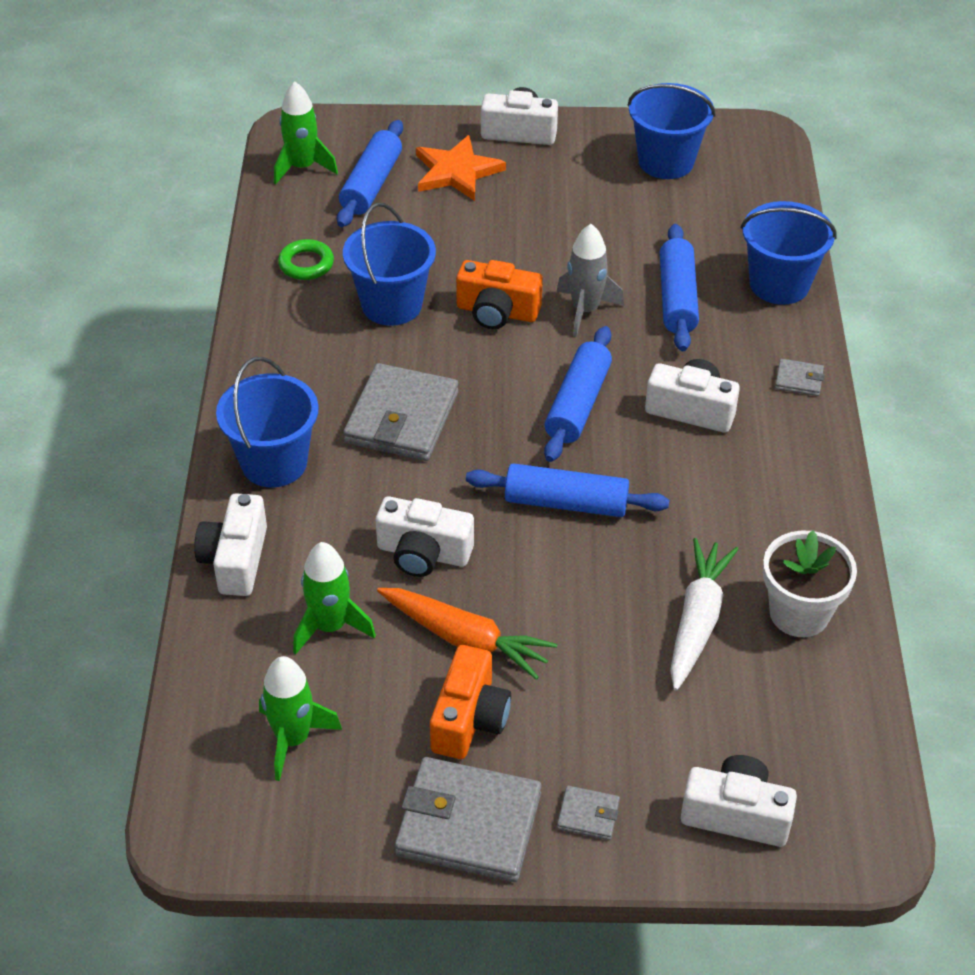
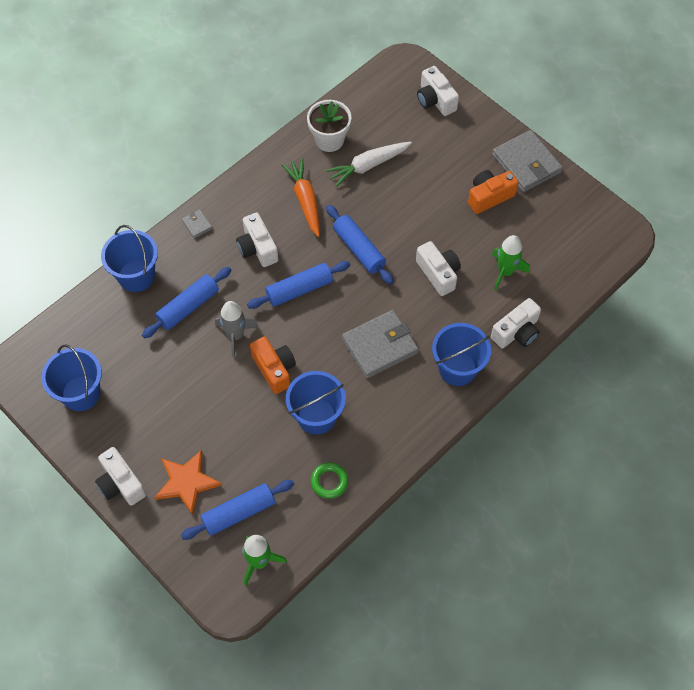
camera: 135 degrees left, 15 degrees up
green rocket [259,656,342,781] -> none
orange carrot [377,588,557,680] -> orange carrot moved to [281,158,320,237]
grey wallet [557,786,620,840] -> none

